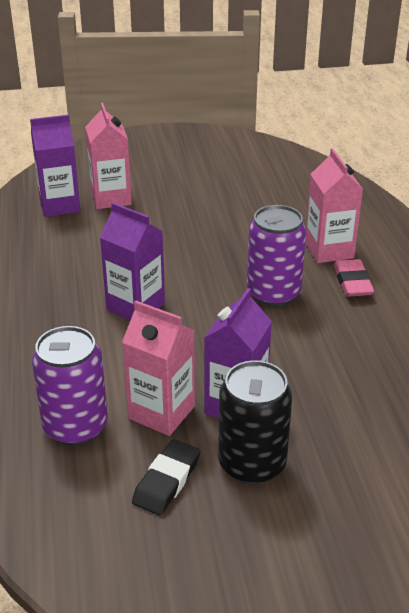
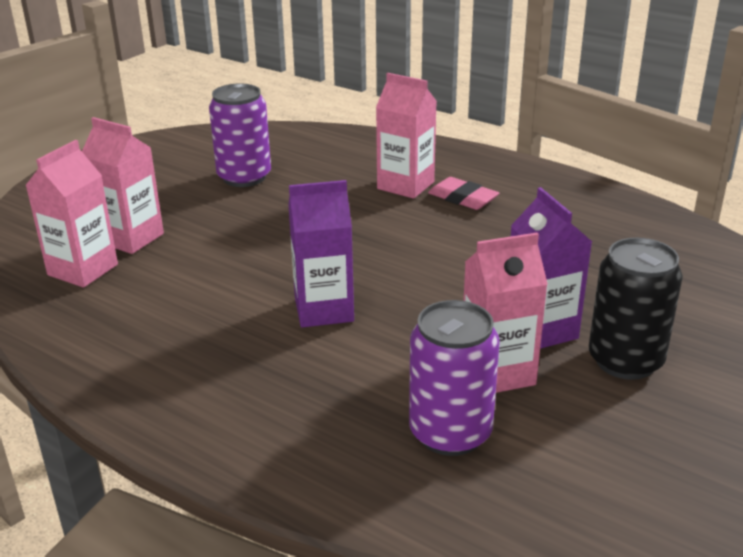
camera: 45 degrees left, 5 degrees down
purple carton [30,114,81,217] -> pink carton [25,140,118,288]
black eraser [132,439,200,515] -> none
purple can [247,205,306,307] -> purple can moved to [209,84,271,187]

